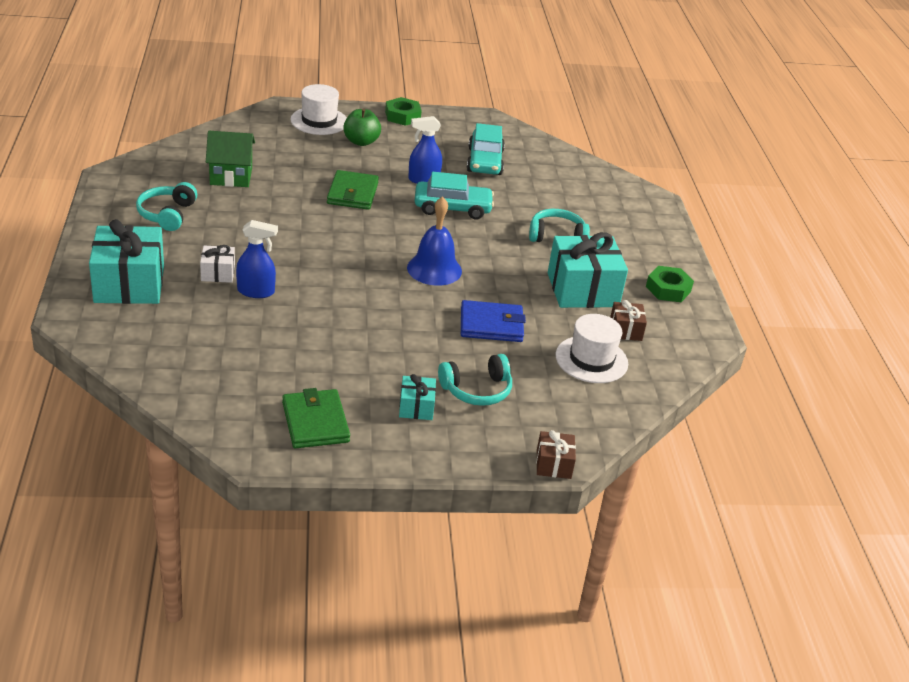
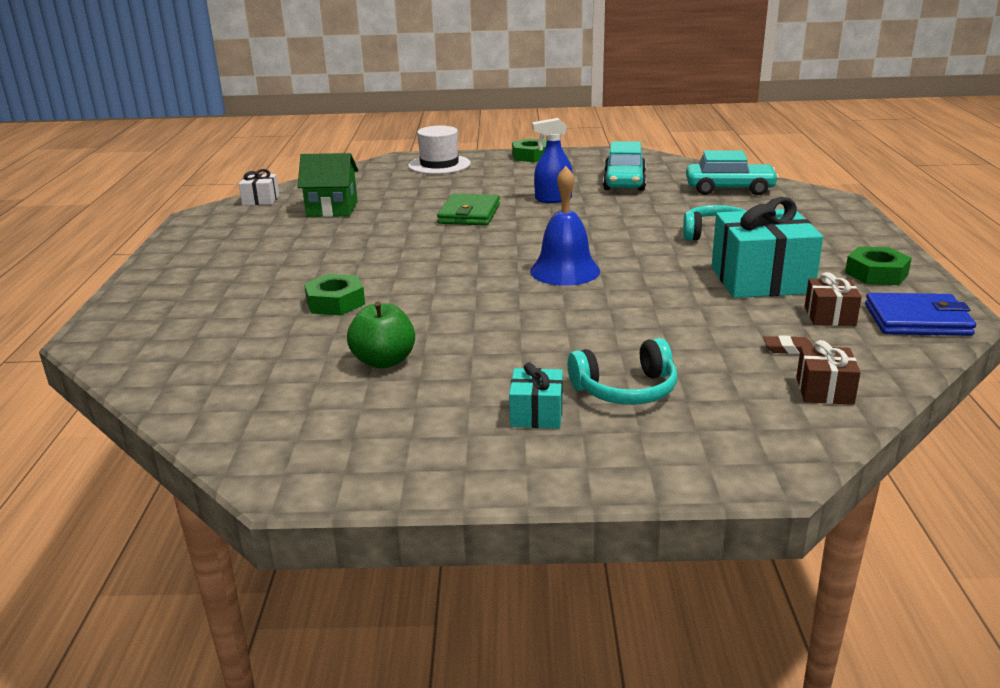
camera: 10 degrees right, 10 degrees down
turquoise gift [89,219,164,304] -> none
turquoise headphones [136,182,197,231] -> none
white gift [200,245,235,283] -> white gift moved to [239,169,279,205]
blue spray bottle [236,220,278,298] -> green nut [304,274,365,315]
green wallet [282,388,350,448] -> none
green apple [343,108,381,146] -> green apple moved to [347,301,415,369]
turquoise car [415,172,494,220] -> turquoise car moved to [686,150,779,195]
blue wallet [461,300,526,342] -> blue wallet moved to [865,293,976,336]
brown gift [536,430,576,479] -> brown gift moved to [796,340,861,405]
white hat [555,314,628,383] -> brown eraser [763,336,813,354]

